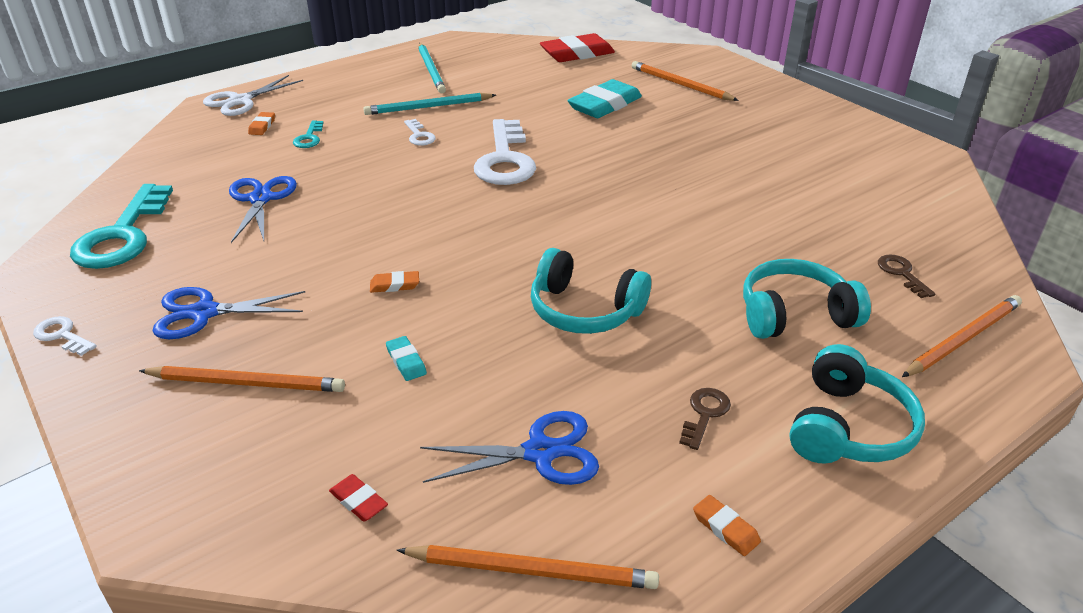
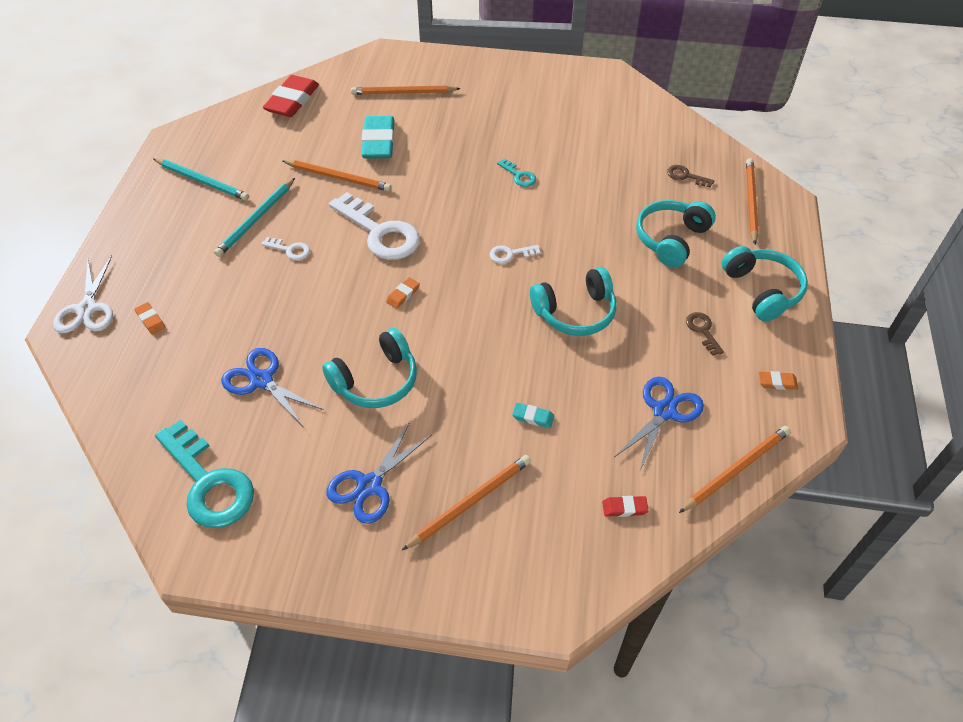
camera: 45 degrees left, 15 degrees up
white key [33,316,97,356] -> white key moved to [490,245,541,264]
turquoise key [293,120,323,148] -> turquoise key moved to [497,158,536,187]
orange eraser [370,271,419,293] -> orange eraser moved to [386,277,420,309]
none -> orange pencil [282,160,391,192]
none -> turquoise headphones [322,328,417,408]

